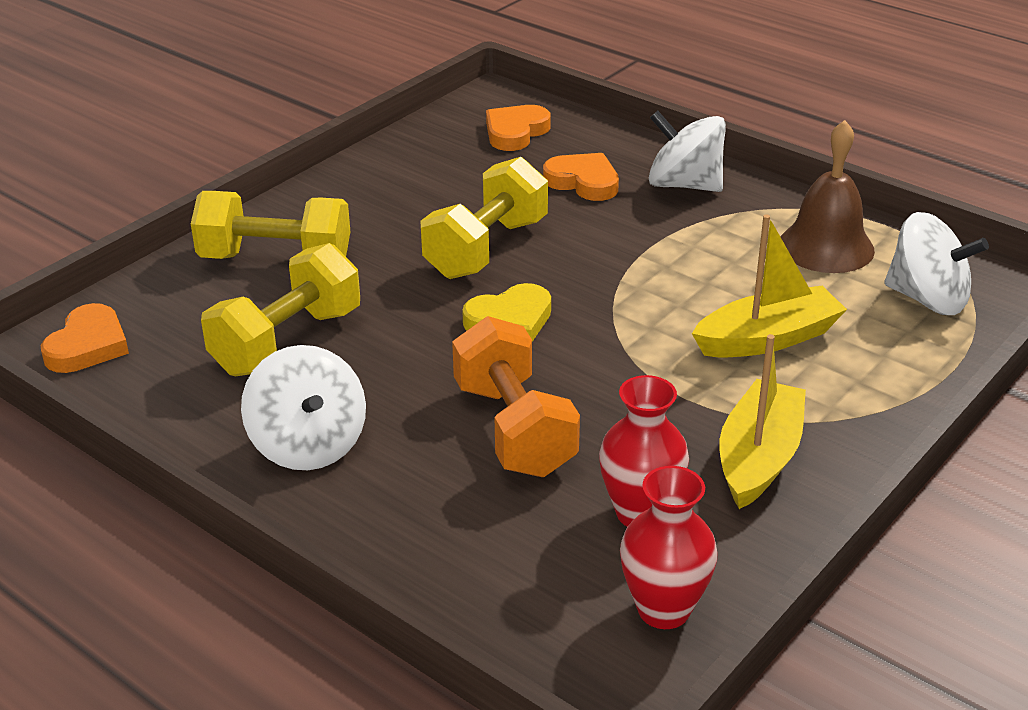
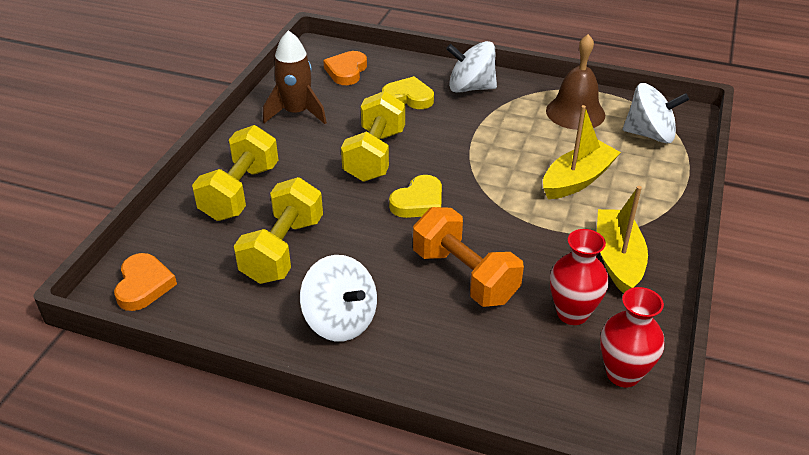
camera: 20 degrees left, 5 degrees up
yellow dumbbell [191,191,350,259] -> yellow dumbbell turned 60 degrees counterclockwise [192,125,278,221]
orange heart [543,153,619,201] -> yellow heart [382,76,434,109]
none -> brown rocket [263,30,327,124]

